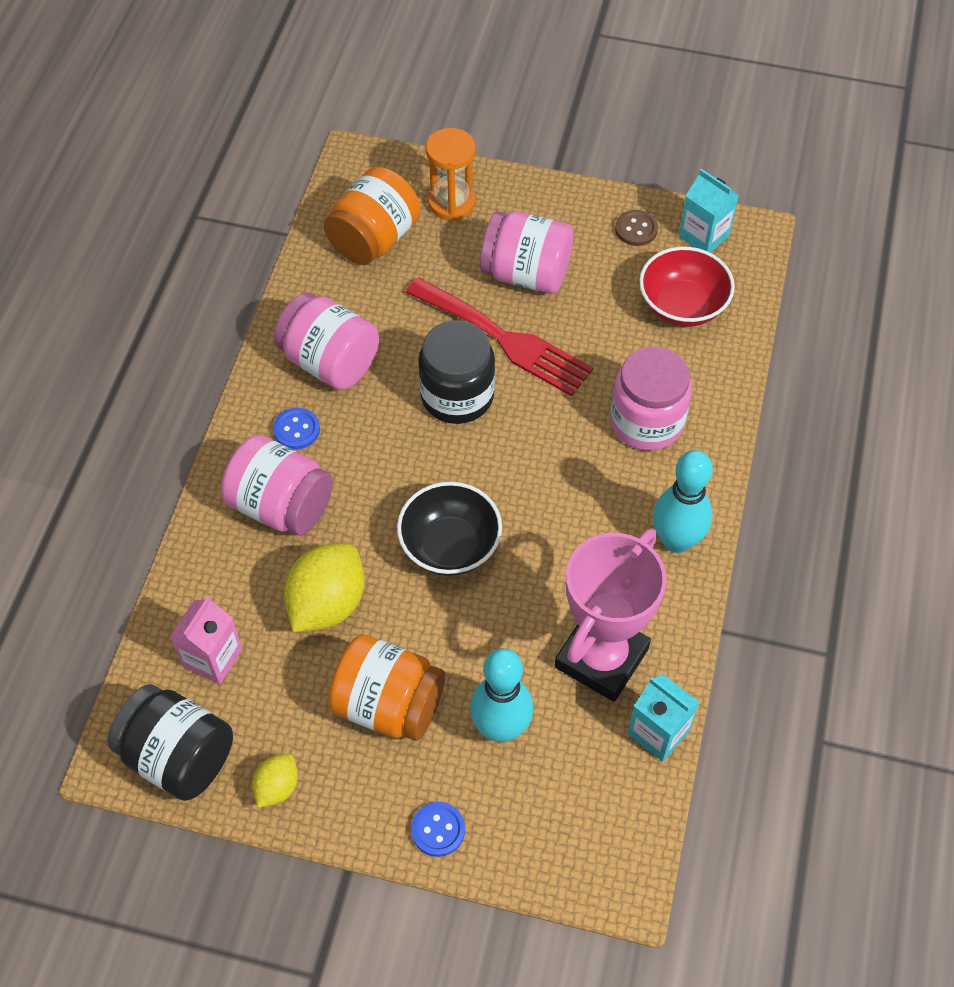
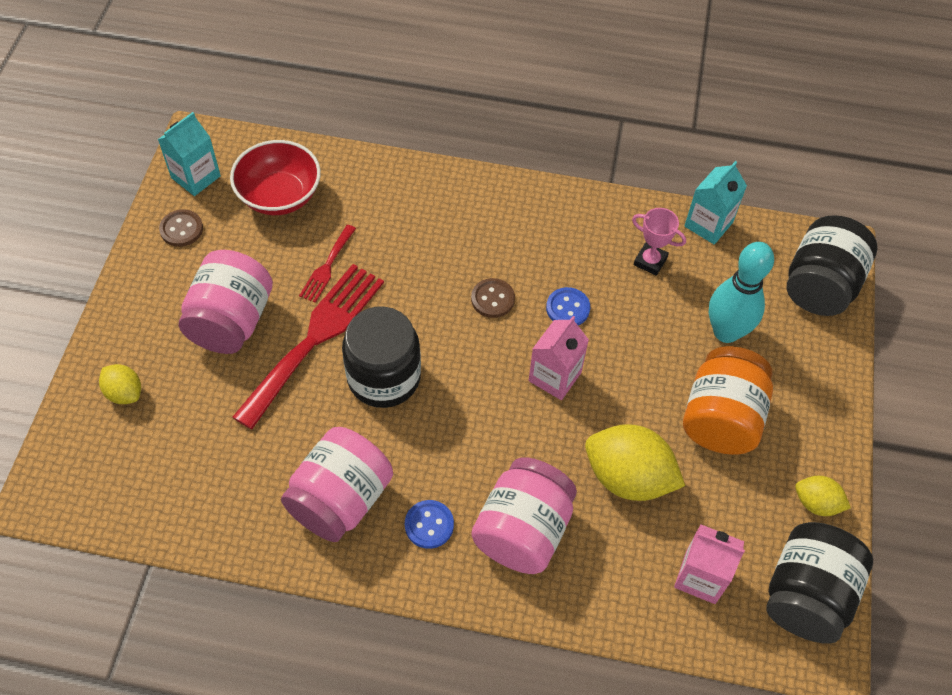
camera: 95 degrees left, 0 degrees up
orange jar [324,167,420,265] -> none
black bowl [397,482,502,576] -> pink carton [529,316,589,400]
blue button [411,802,465,857] -> blue button moved to [546,287,590,325]
orange hourglass [426,128,476,221] -> yellow lemon [99,364,141,404]
pink trophy [555,528,667,702] -> pink trophy [632,208,686,276], size x0.44
pink jar [610,346,692,450] -> none
turquoise bowling pin [653,450,713,553] -> none
none -> red fork [299,225,356,303]
none -> brown button [471,278,515,318]
none -> black jar [787,215,877,316]

